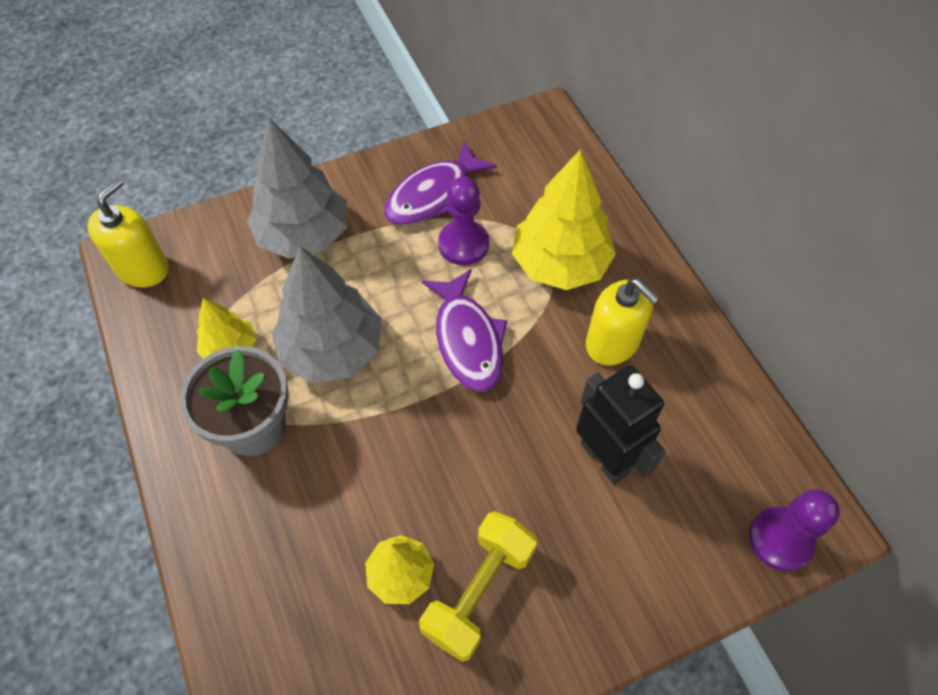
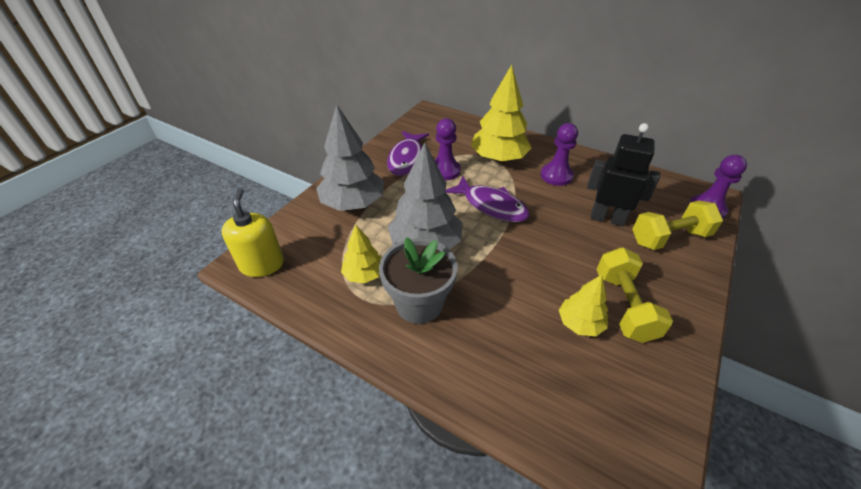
camera: 35 degrees left, 15 degrees down
yellow soap dispenser [586,279,660,365] -> purple pawn [541,123,578,186]
none -> yellow dumbbell [632,201,723,250]

